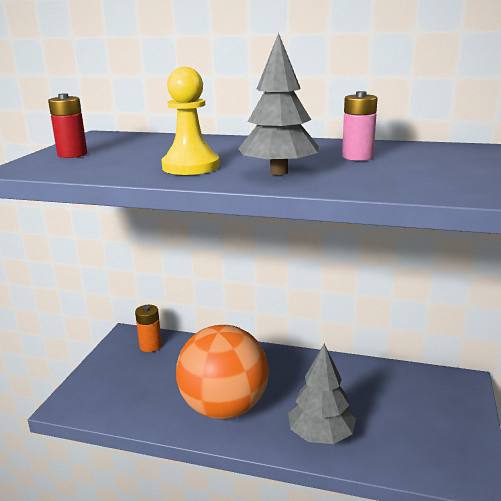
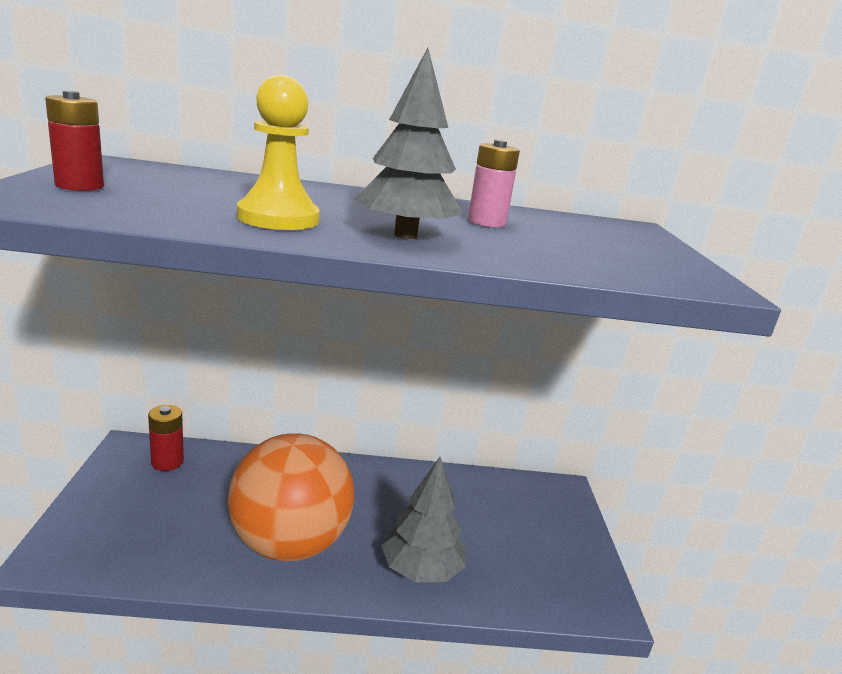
camera: 20 degrees left, 0 degrees up
orange battery [135,305,162,352] -> red battery [148,405,184,471]

